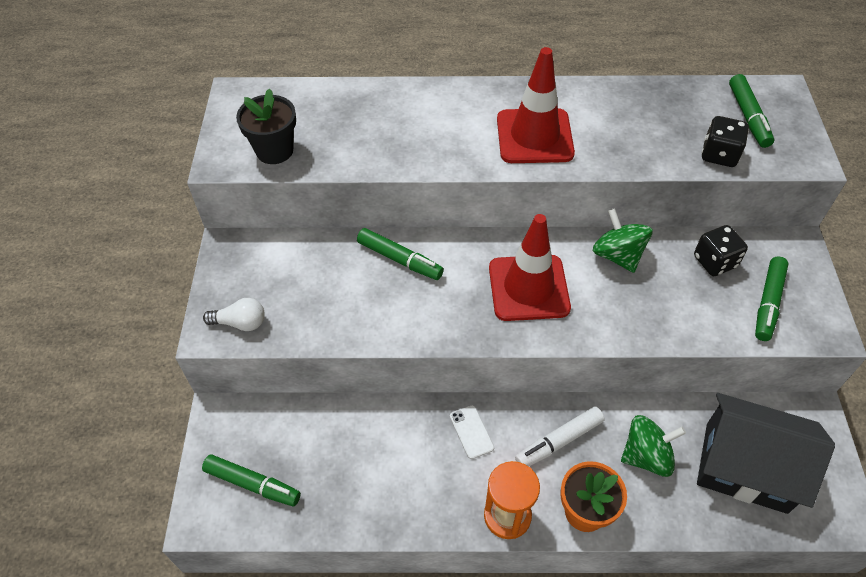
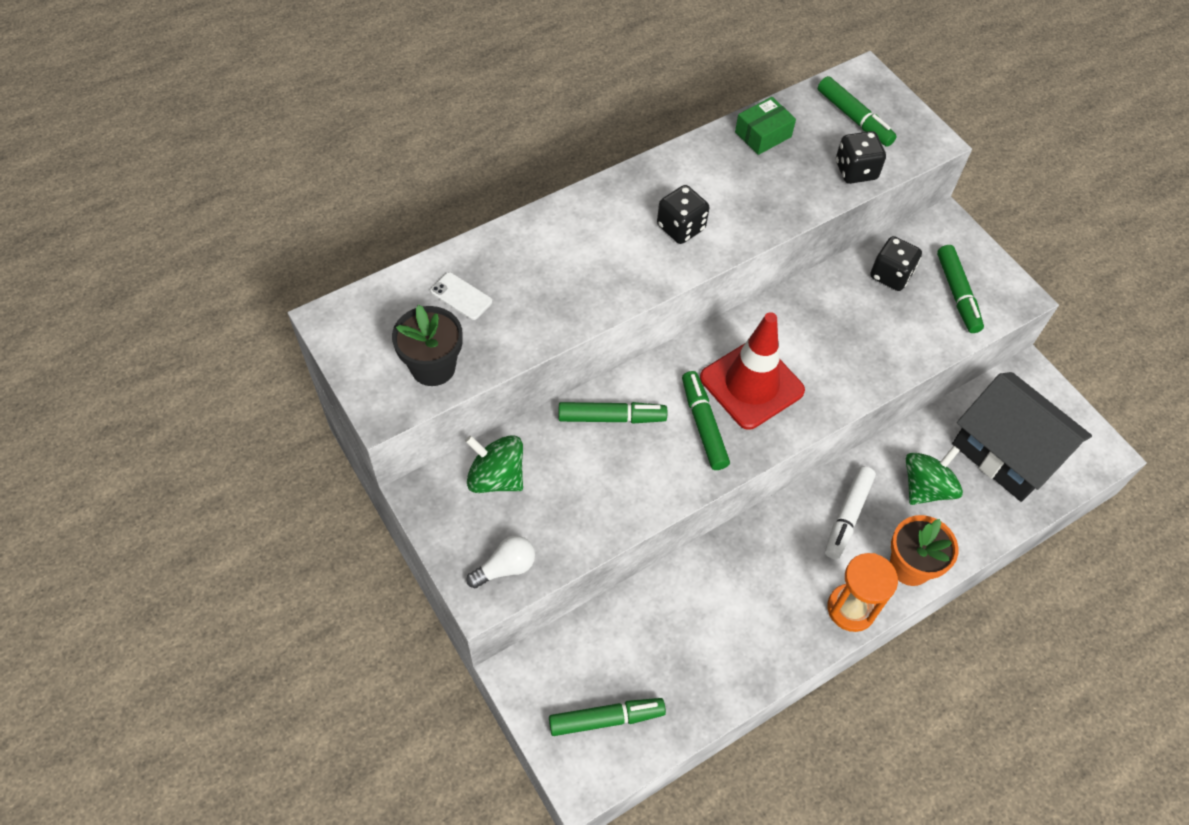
camera: 35 degrees left, 5 degrees up
white phone [450,405,494,459] -> white phone moved to [430,272,492,320]
red traffic cone [497,47,575,163] -> black dice [657,185,709,244]
green spinning top [593,208,653,273] -> green spinning top moved to [465,435,523,493]
black house [697,393,835,514] -> black house turned 60 degrees clockwise [952,372,1092,502]
none -> green marker [682,371,730,470]
none -> green box [735,97,796,155]

